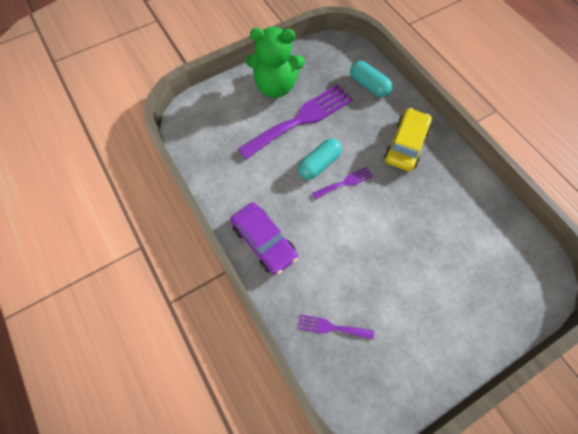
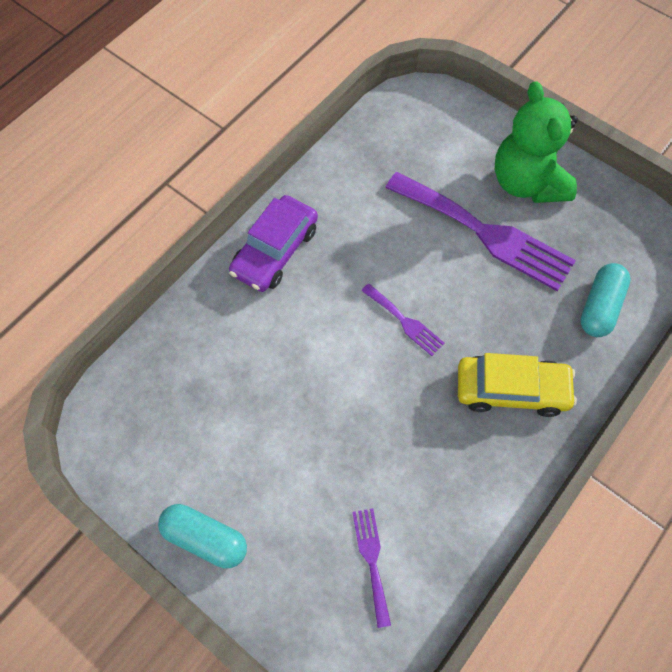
camera: 70 degrees right, 0 degrees up
turquoise capsule [298,138,342,180] -> turquoise capsule moved to [158,504,247,568]
purple fork [298,314,374,340] -> purple fork moved to [352,508,391,628]

